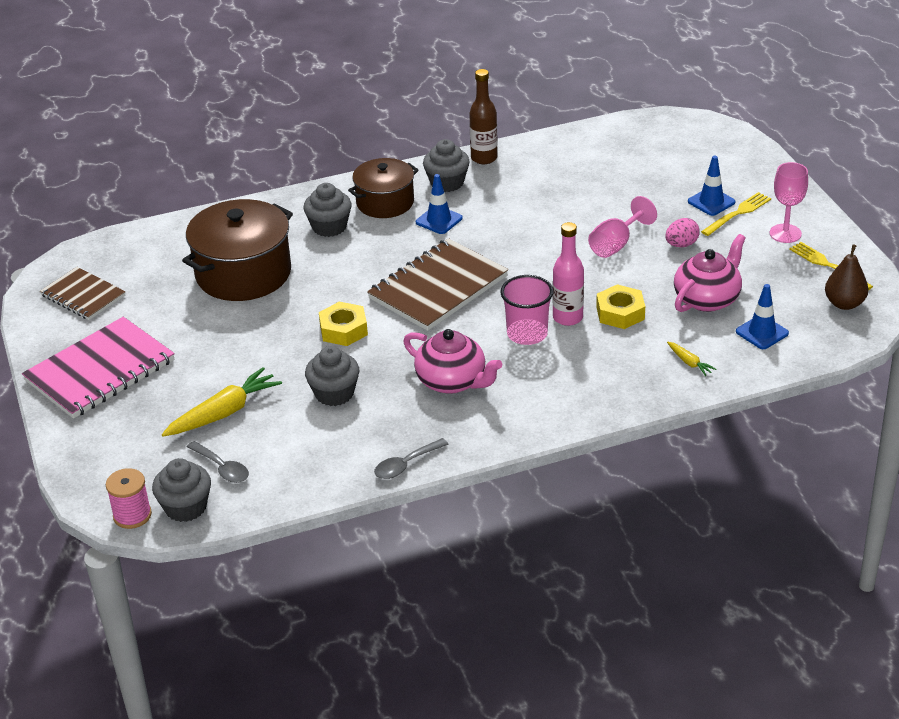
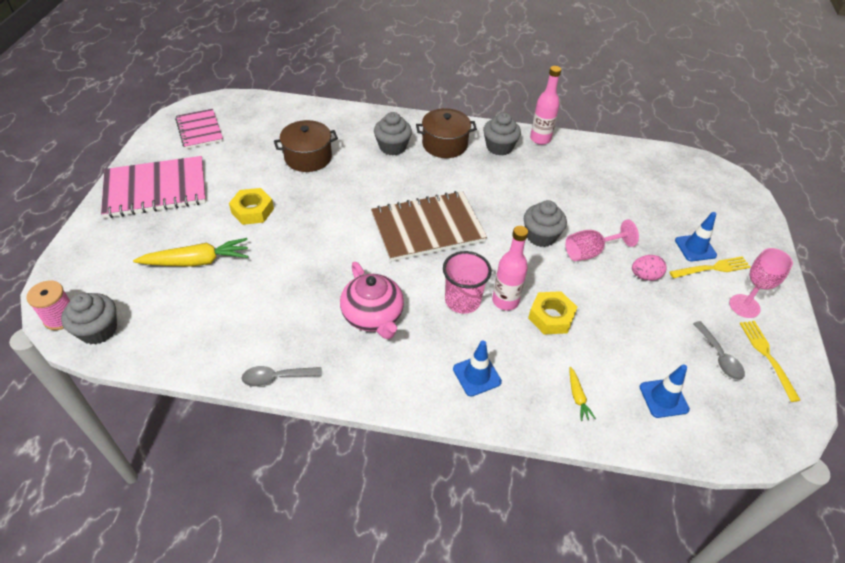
camera: 25 degrees right, 10 degrees up
brown notebook [40,267,126,320] -> pink notebook [175,109,223,149]
brown pot [182,199,293,301] -> brown pot [274,120,338,172], size x0.63
grey spoon [187,441,249,483] -> grey spoon moved to [693,321,745,380]
grey cupcake [305,346,359,406] -> grey cupcake moved to [524,200,567,247]
yellow nut [319,302,368,346] -> yellow nut moved to [229,188,274,225]
blue traffic cone [416,174,463,234] -> blue traffic cone moved to [453,341,502,397]
brown bottle [469,69,498,164] -> pink bottle [530,66,561,145]
pink teapot [674,234,746,312] -> none
brown pear [825,244,869,310] -> none

